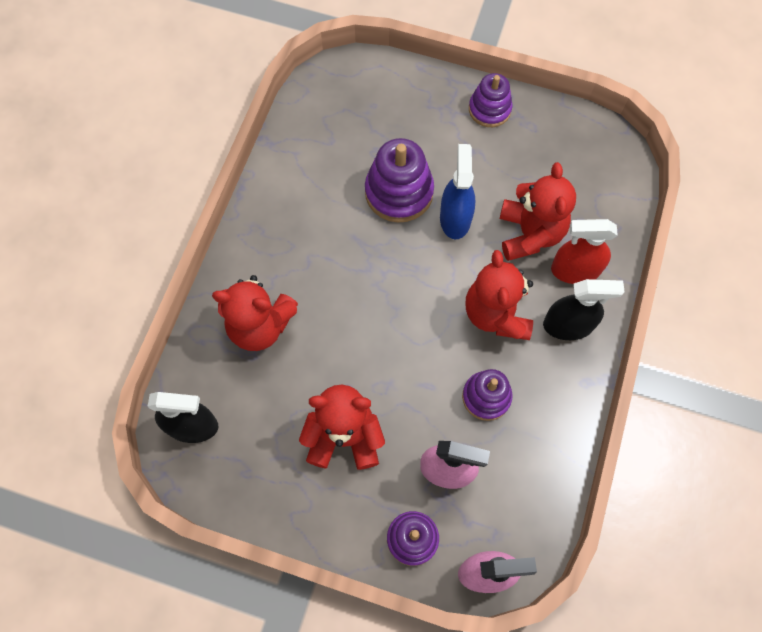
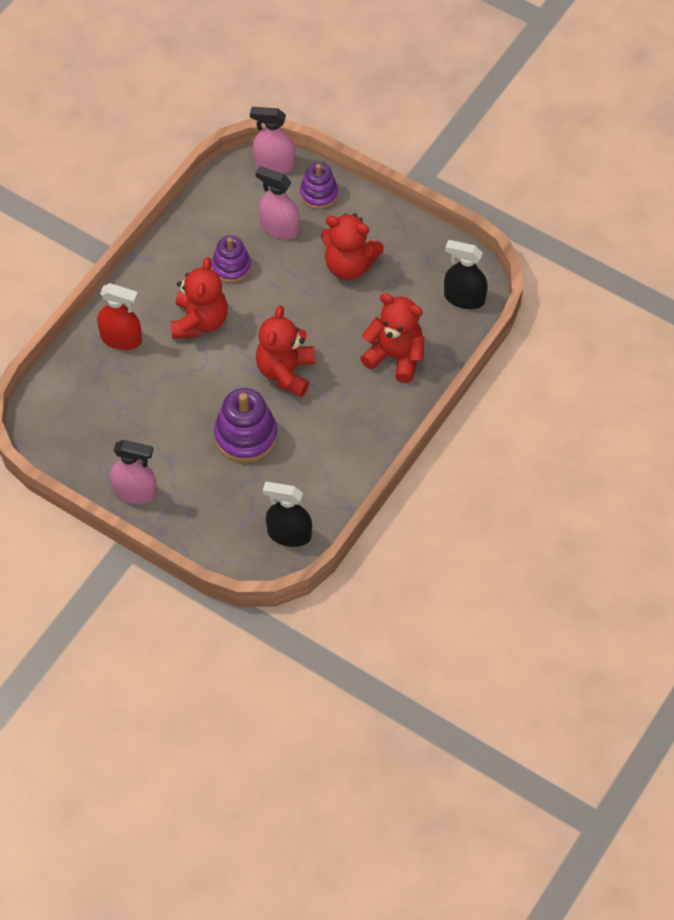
camera: 165 degrees left, 10 degrees down
blue spray bottle [440,144,475,239] -> none
purple stacking toy [469,73,512,127] -> pink spray bottle [110,440,157,504]
red teddy bear [500,162,576,261] -> red teddy bear moved to [256,306,315,397]
black spray bottle [543,279,625,340] -> black spray bottle moved to [263,482,312,547]

